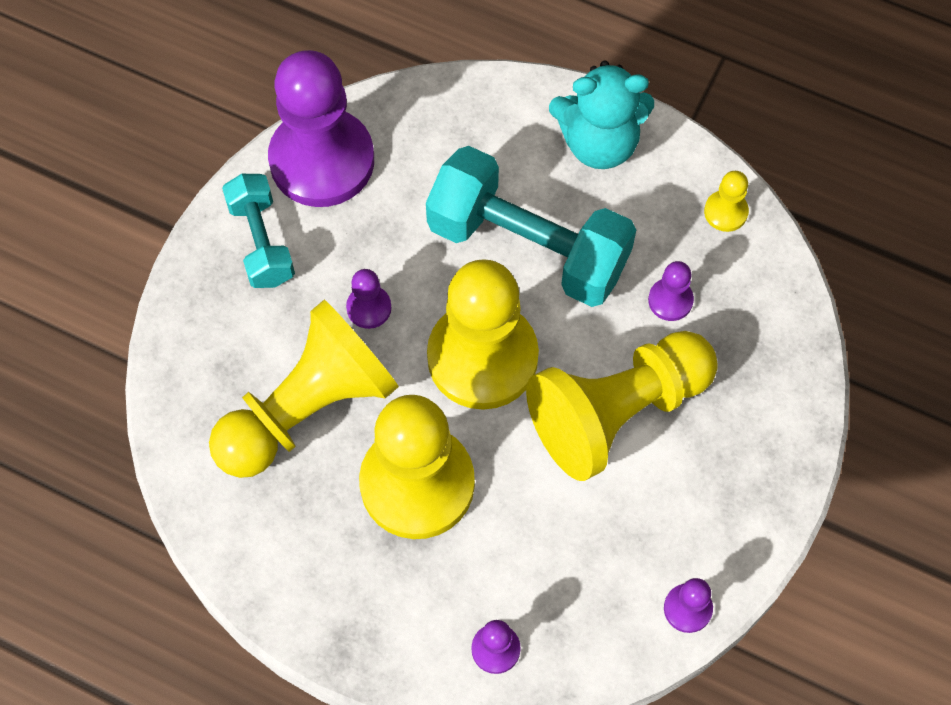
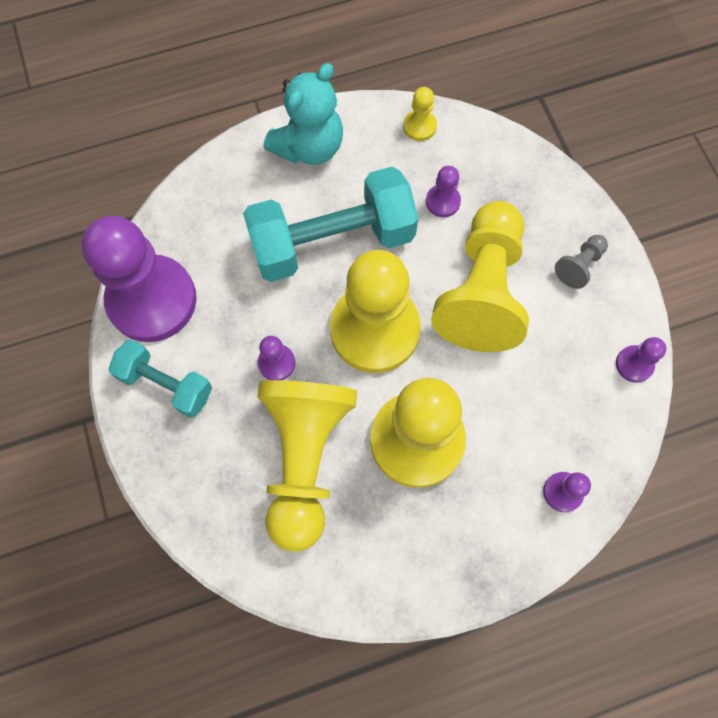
camera: 45 degrees left, 5 degrees up
none -> grey pawn [555,235,608,289]

